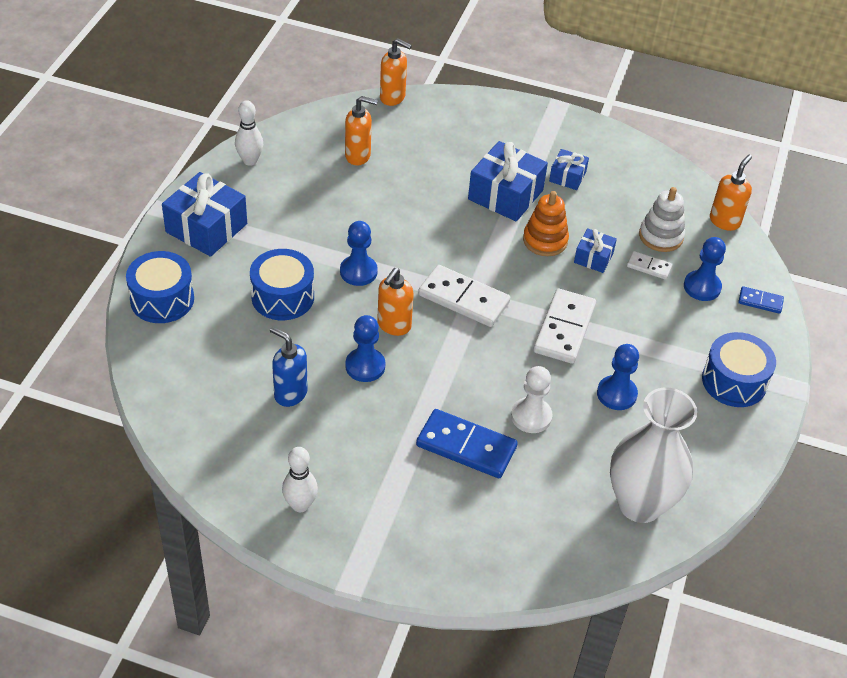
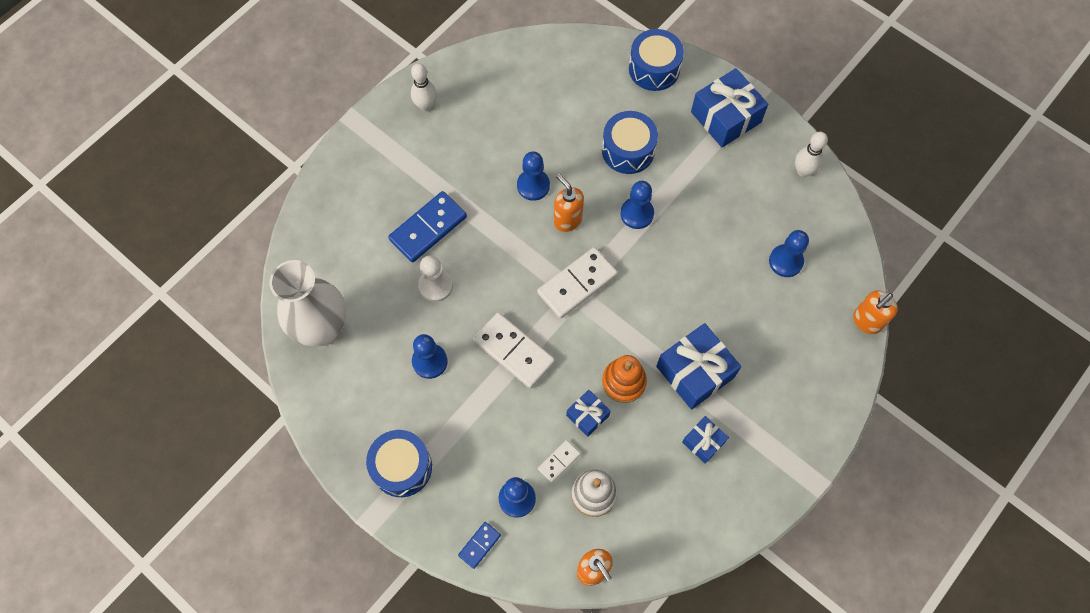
camera: 115 degrees right, 20 degrees up
blue soap dispenser [270,327,308,407] -> none
orange soap dispenser [345,96,378,166] -> blue pawn [769,230,809,277]

